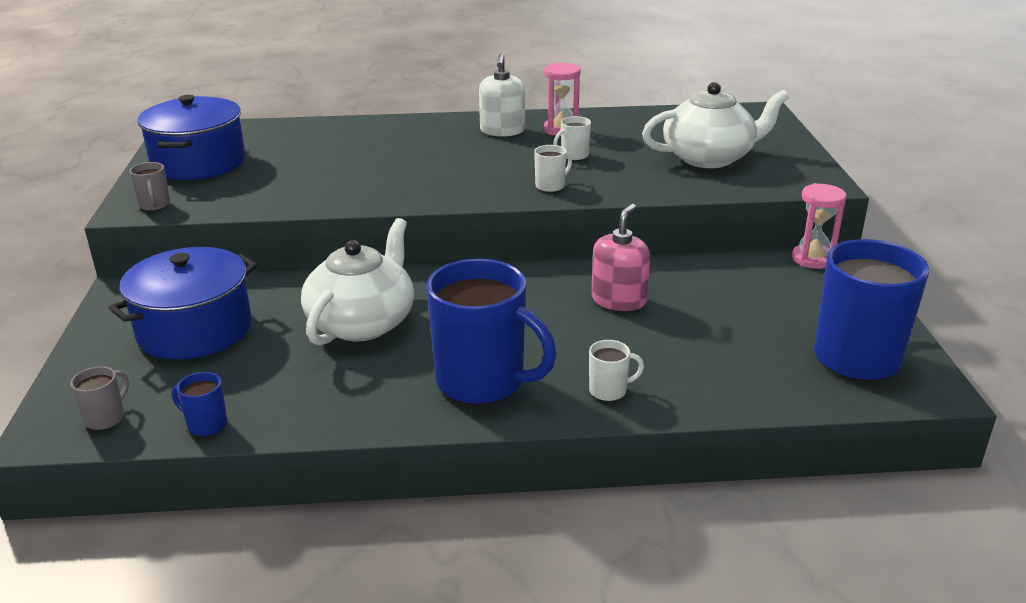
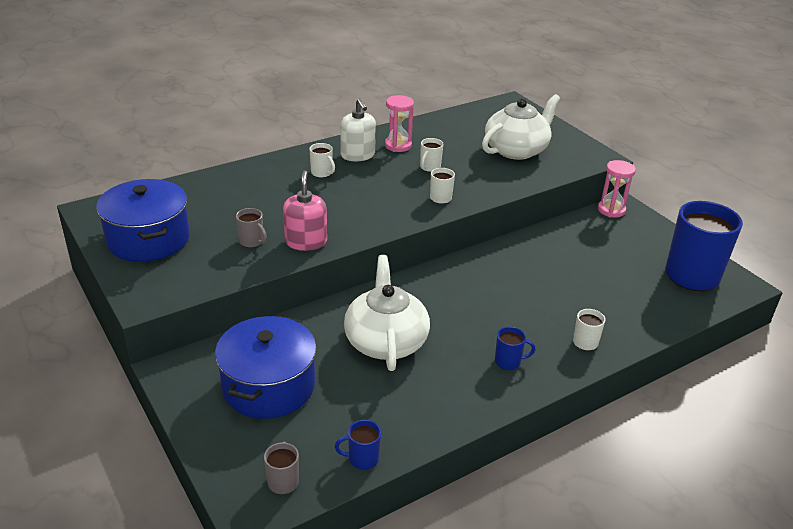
camera: 30 degrees left, 5 degrees up
grey mug [129,162,170,211] -> grey mug moved to [236,208,267,248]
blue mug [426,259,557,405] -> blue mug [495,327,535,370], size x0.42
pink soap dispenser [591,204,650,311] -> pink soap dispenser moved to [283,170,327,251]
none -> white mug [309,143,335,178]

